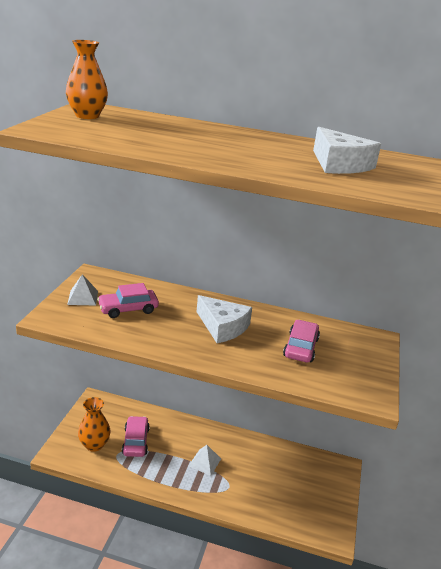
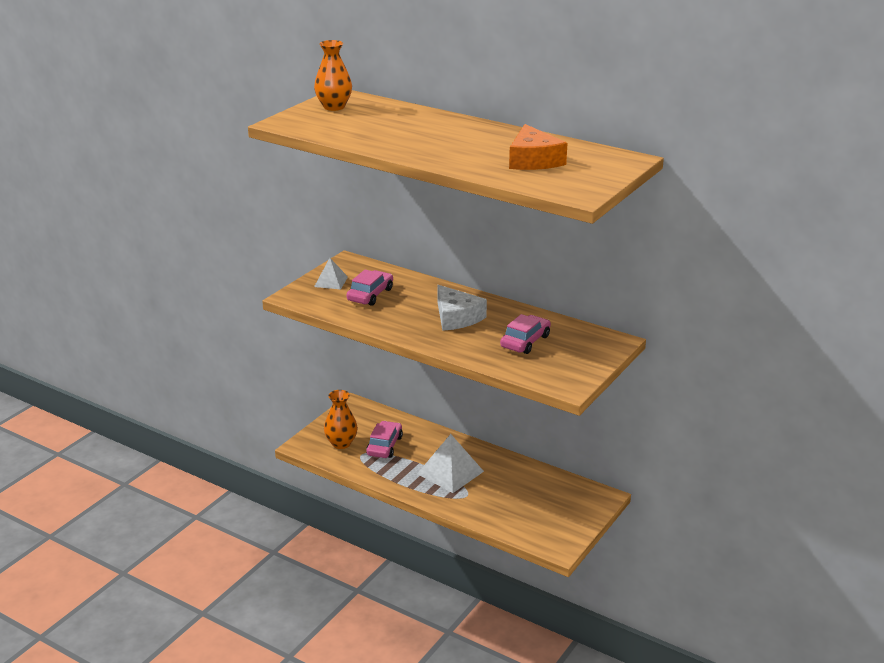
camera: 20 degrees right, 0 degrees up
pink car [97,283,159,318] -> pink car turned 120 degrees clockwise [346,270,393,306]
white pyramid [189,445,221,476] -> white pyramid [417,434,484,493], size x1.75
white cheese [313,127,381,174] -> orange cheese [509,124,567,170]

